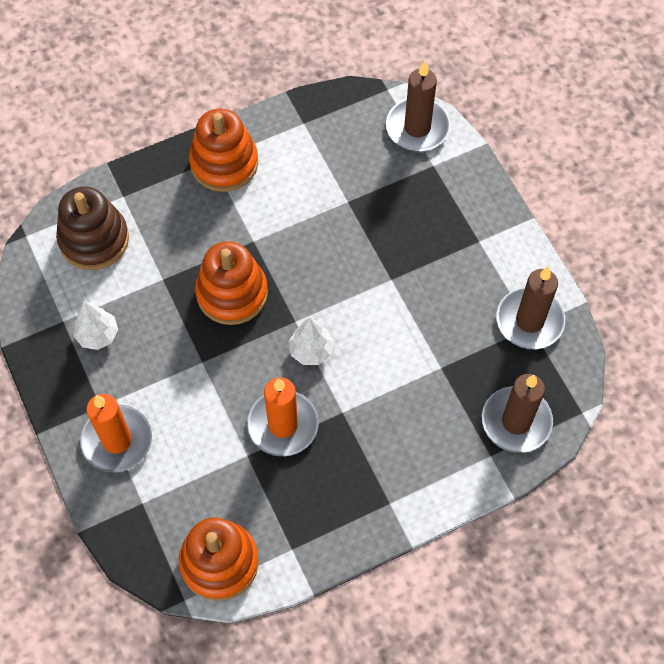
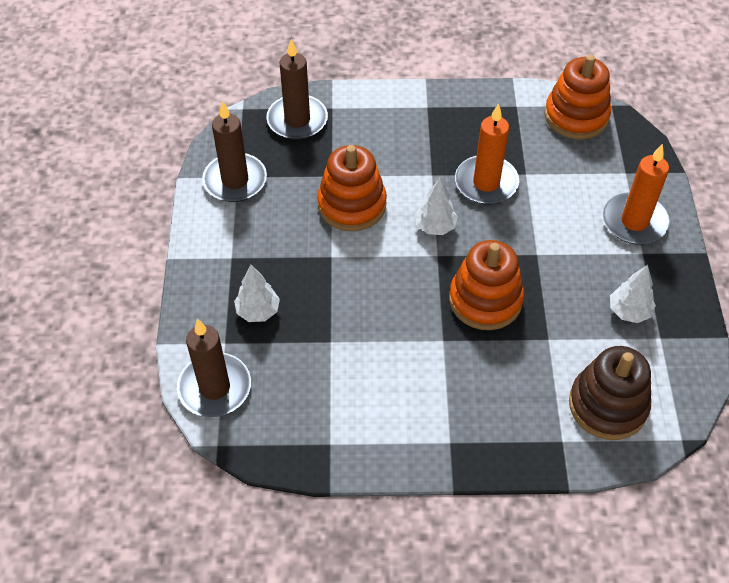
camera: 155 degrees left, 10 degrees down
orange stacking toy [189,108,258,192] -> orange stacking toy moved to [317,145,387,232]
none -> white tree [234,265,280,322]

